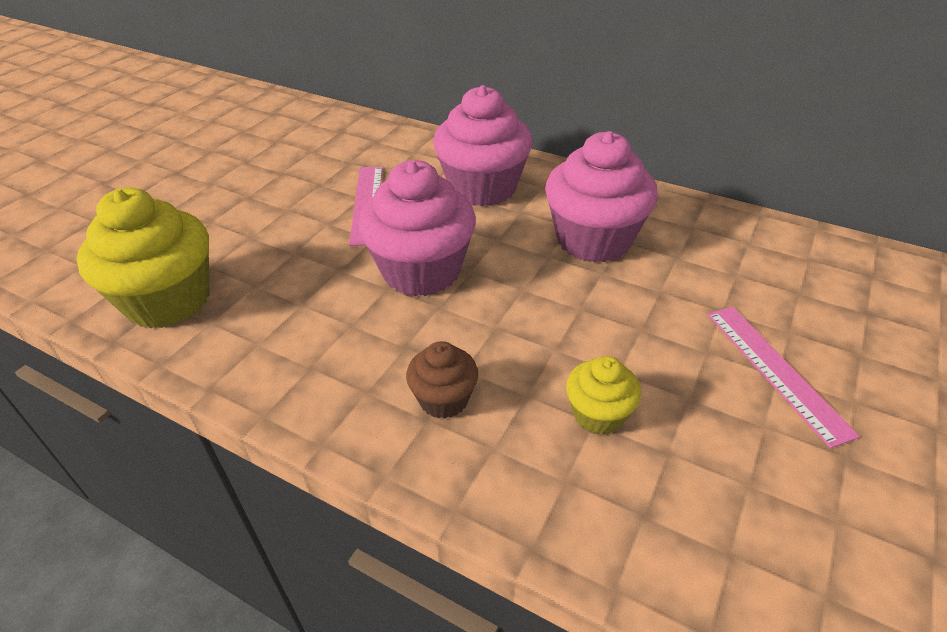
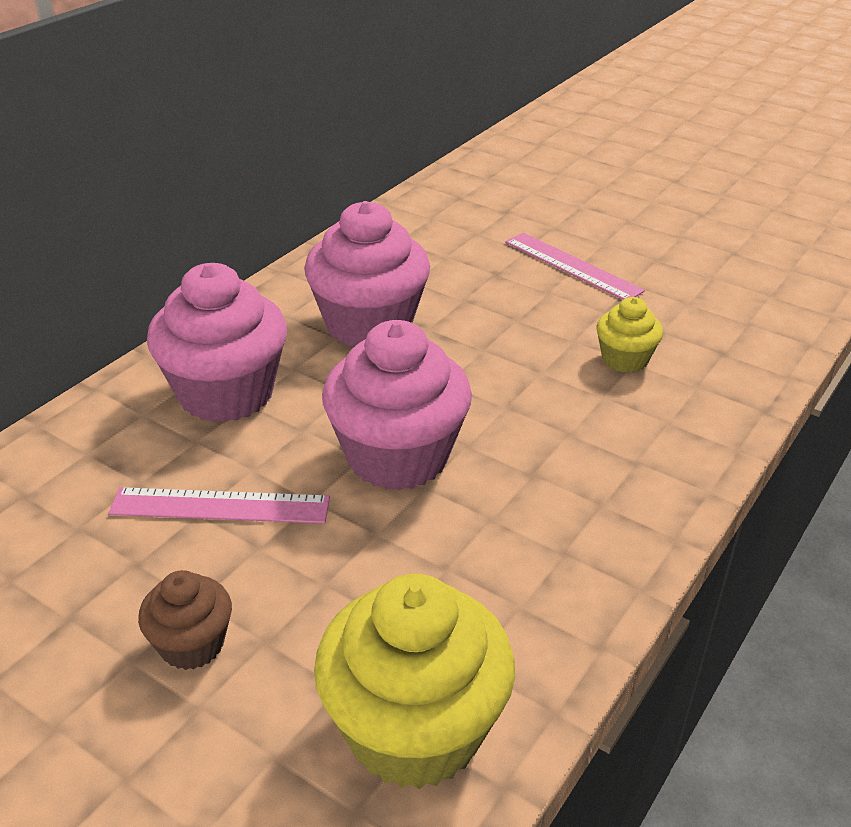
camera: 85 degrees left, 5 degrees down
brown cupcake [406,341,478,419] -> brown cupcake moved to [138,570,232,670]
pink ruler [707,307,860,448] -> pink ruler turned 60 degrees clockwise [505,233,645,300]

